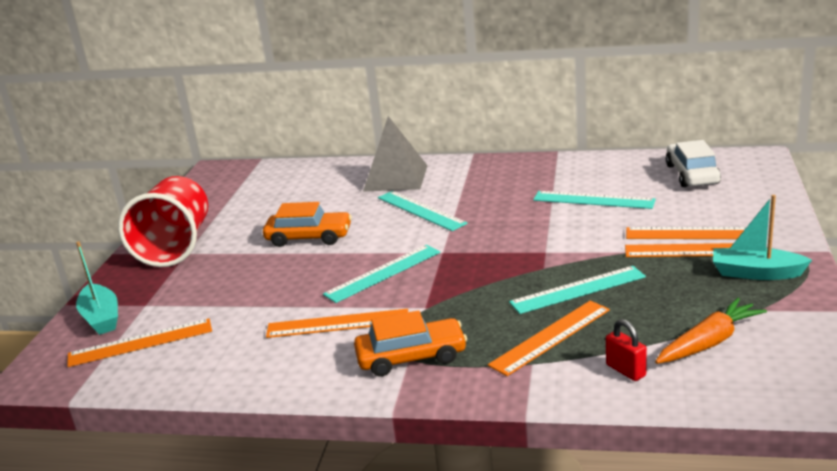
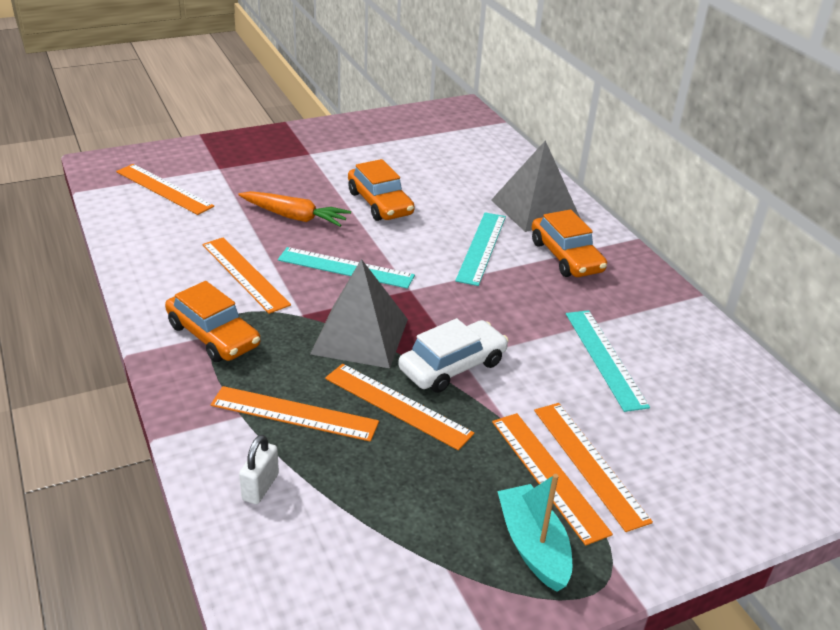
camera: 50 degrees right, 10 degrees up
turquoise boat [76,241,118,335] -> none
red cup [118,176,208,267] -> none
turquoise ruler [509,266,646,314] -> orange ruler [325,364,474,450]
red padlock [606,319,647,381] -> white padlock [239,435,279,504]
orange carrot [655,298,767,364] -> orange carrot moved to [238,191,351,227]
white car [666,140,721,187] -> white car moved to [398,318,508,393]
none -> grey pyramid [310,259,408,368]
none -> orange car [532,209,607,277]

